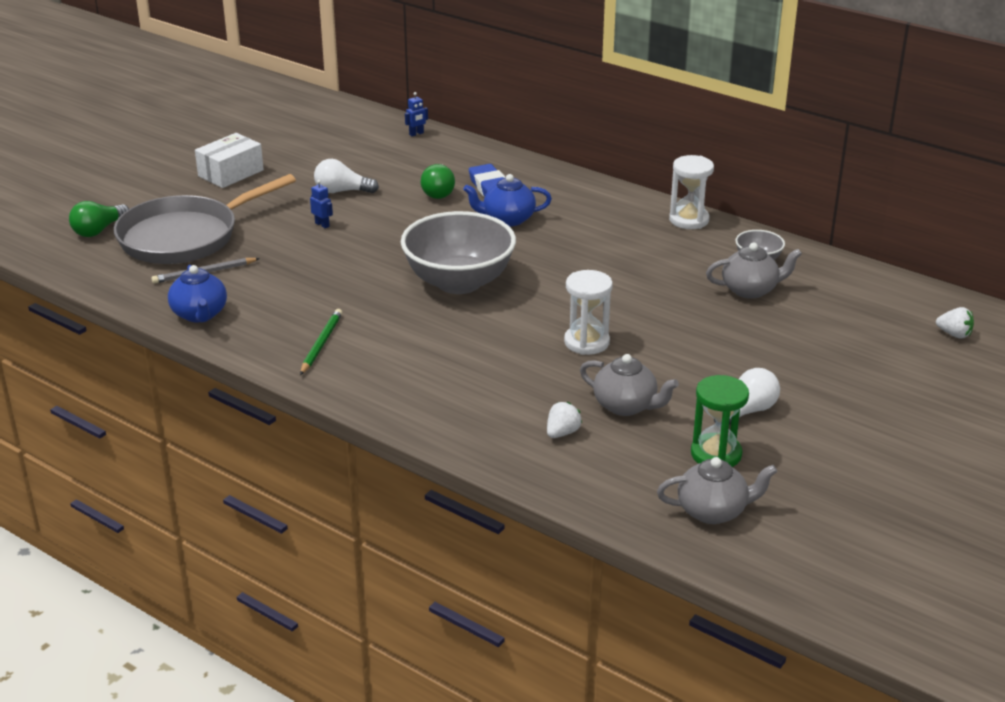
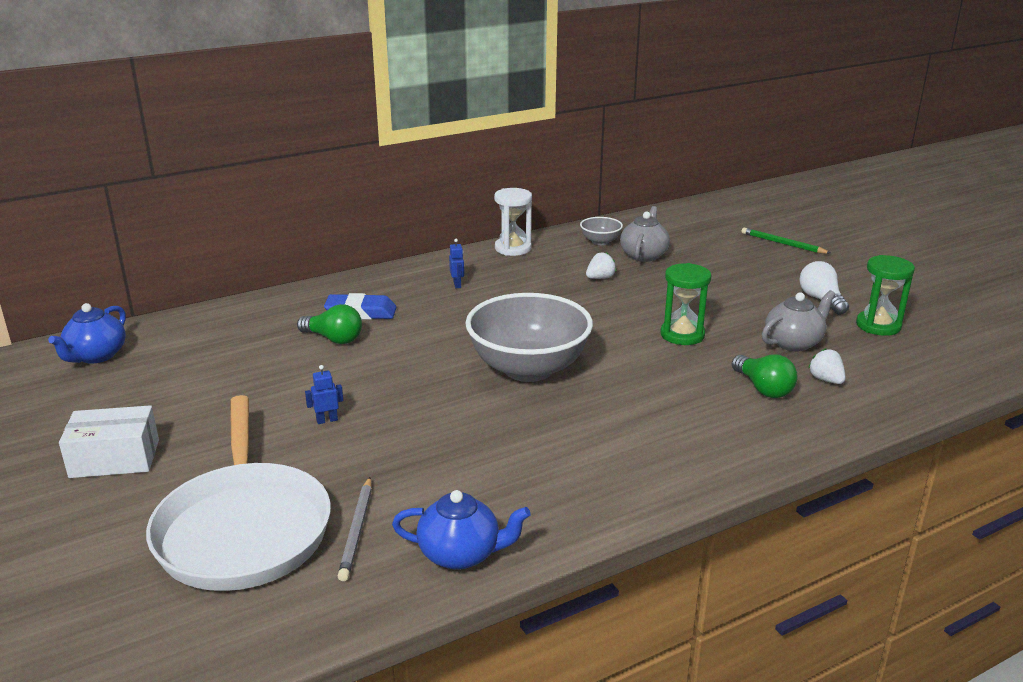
camera: 65 degrees left, 5 degrees down
green light bulb [69,201,129,237] -> green light bulb moved to [731,354,798,398]
grey pan [114,174,296,264] -> white pan [146,395,331,591]
white box [195,133,264,188] -> white box turned 75 degrees counterclockwise [59,405,159,478]
green pencil [300,309,342,375] -> green pencil moved to [742,228,830,254]
white light bulb [314,159,379,193] -> none
blue robot [405,92,428,136] -> blue robot moved to [449,239,464,288]
blue teapot [463,174,552,226] -> blue teapot moved to [48,303,126,364]
white hourglass [564,270,613,355] -> green hourglass [660,263,712,345]
grey teapot [657,457,777,524] -> none
white strawberry [936,307,974,338] -> white strawberry moved to [586,252,616,279]

